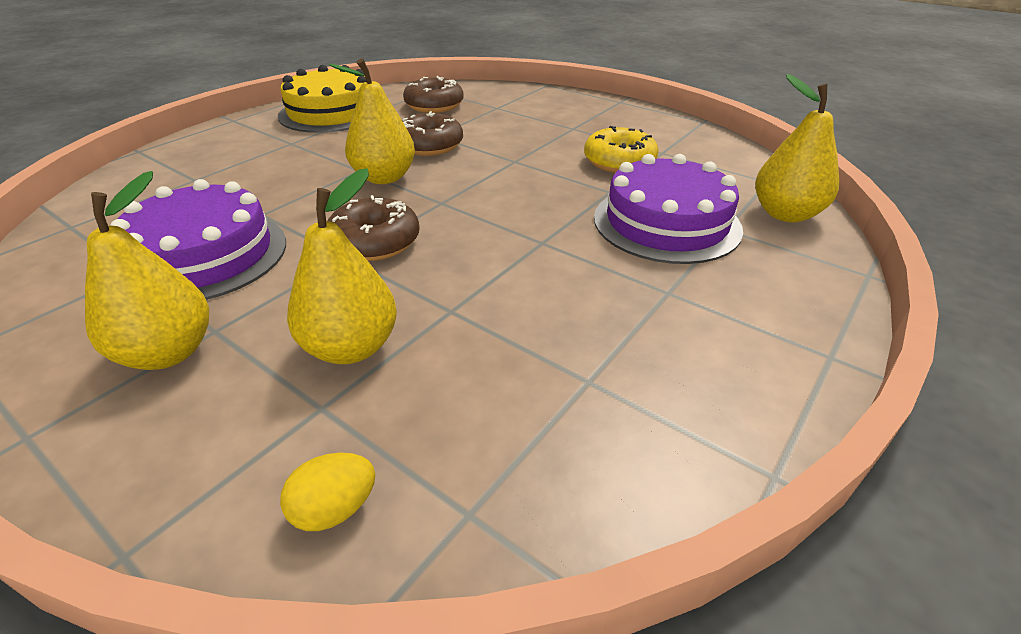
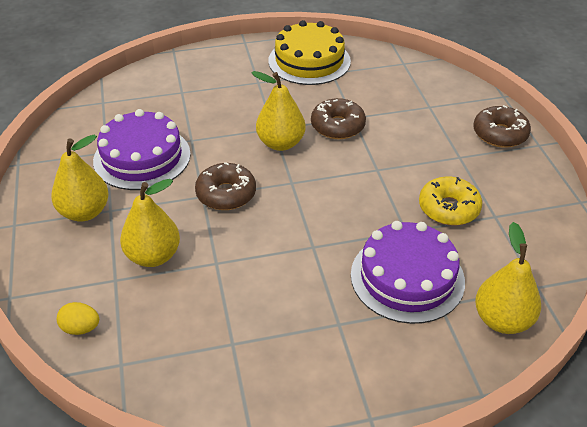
camera: 40 degrees right, 5 degrees up
brown donut [403,76,464,113] -> brown donut moved to [473,105,531,148]

